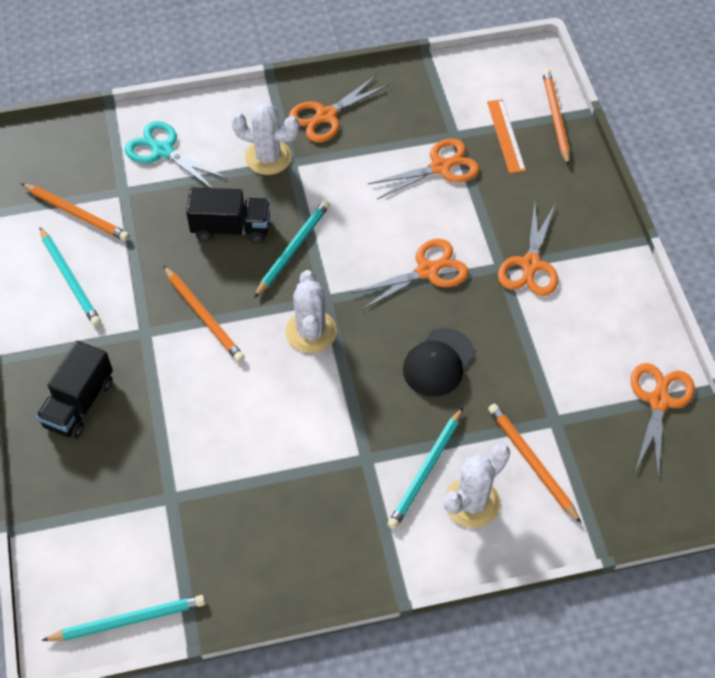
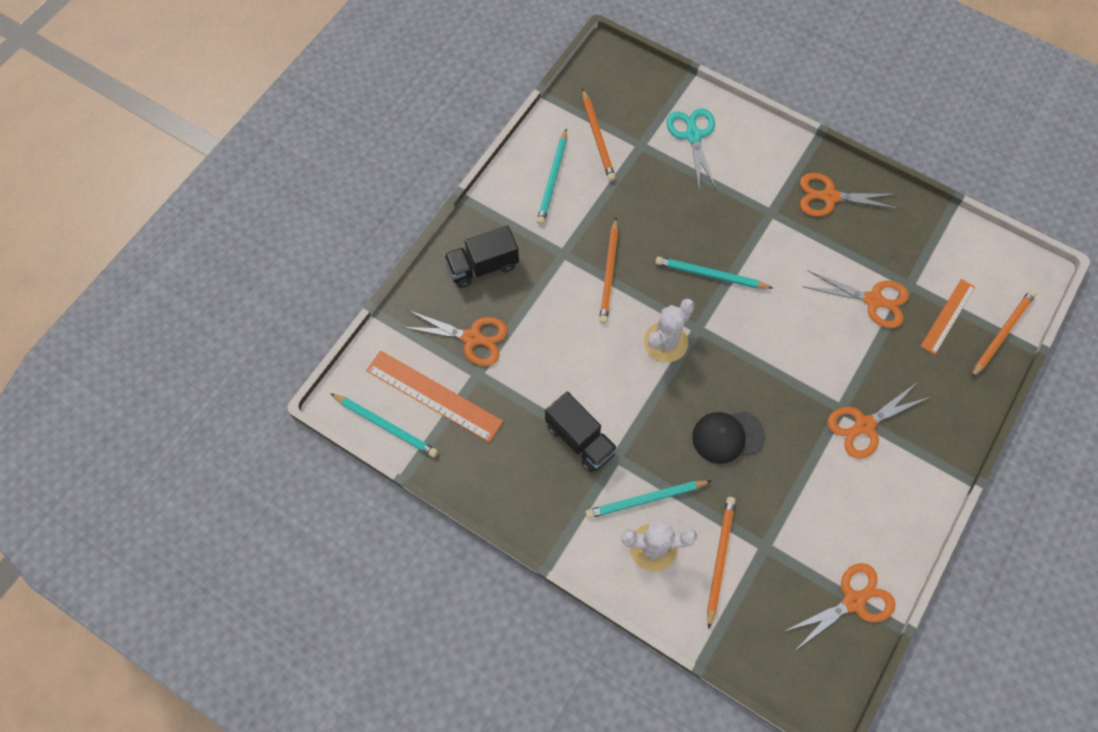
camera: 45 degrees right, 10 degrees up
black truck [186,187,270,243] -> black truck moved to [545,391,618,473]
white cactus [231,103,299,175] -> none
turquoise pencil [254,200,330,298] -> turquoise pencil turned 150 degrees counterclockwise [655,256,773,289]
orange scissors [352,239,469,310] -> orange scissors moved to [402,310,508,366]
none -> orange ruler [366,351,503,442]

